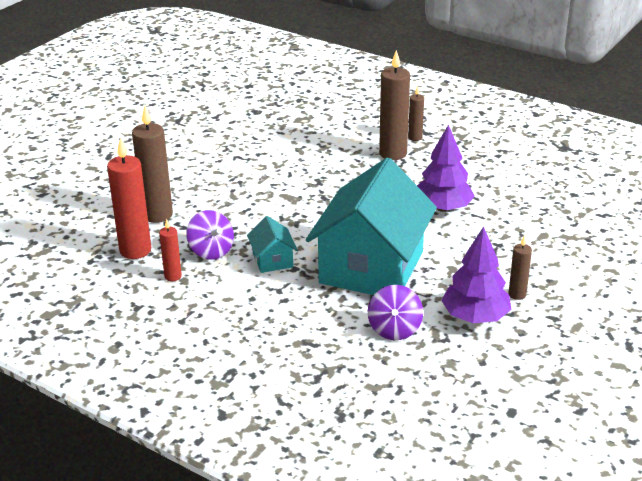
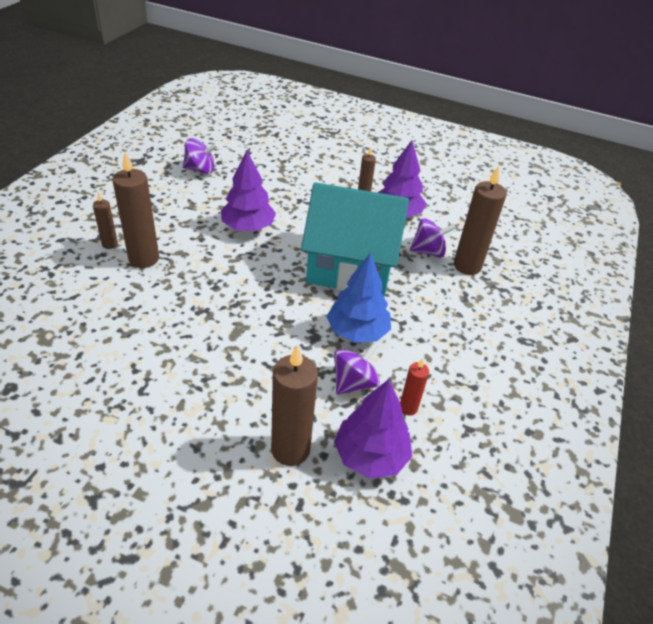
camera: 105 degrees left, 10 degrees up
red candle [107,138,151,259] -> purple tree [334,379,413,479]
turquoise house [247,216,298,273] -> blue tree [326,253,391,343]
none -> purple spinning top [183,138,218,174]
none -> brown candle [454,166,507,275]

